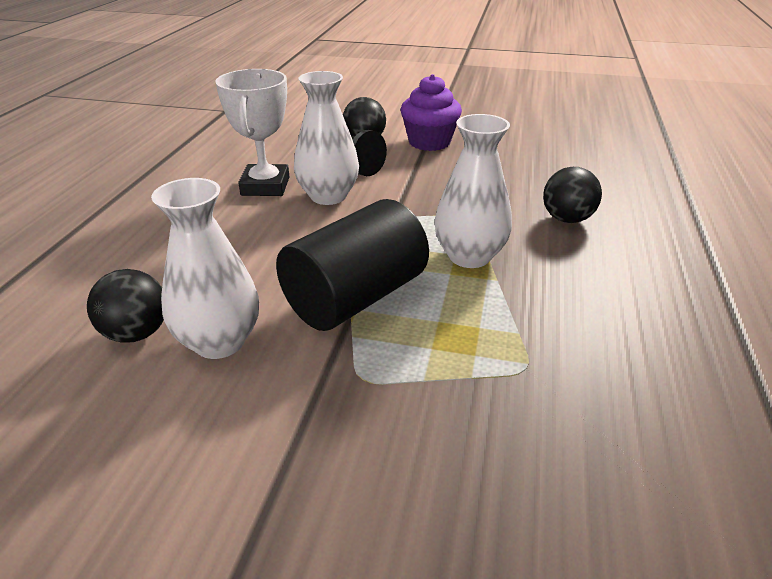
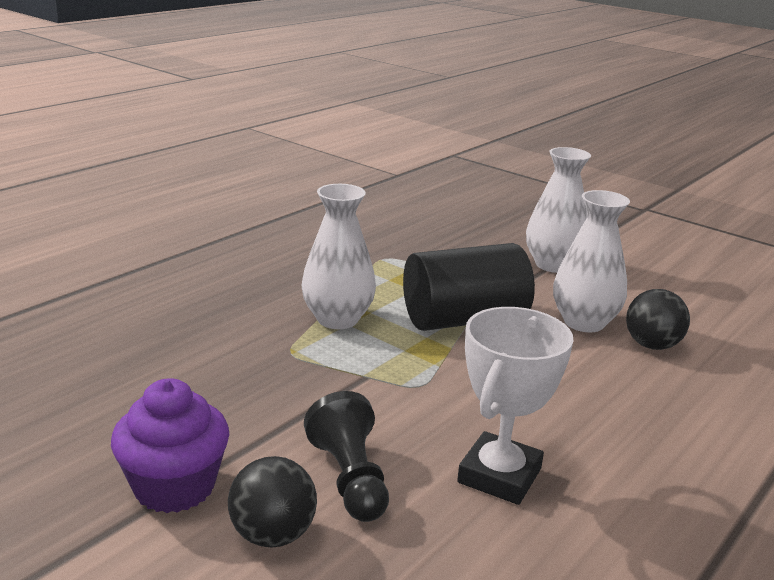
camera: 155 degrees left, 10 degrees down
white vase [294,71,359,205] -> white vase moved to [526,147,591,273]
black ball [543,167,602,223] -> none

